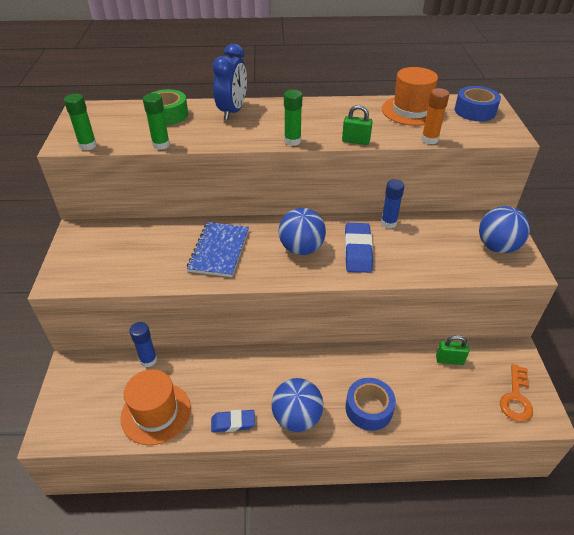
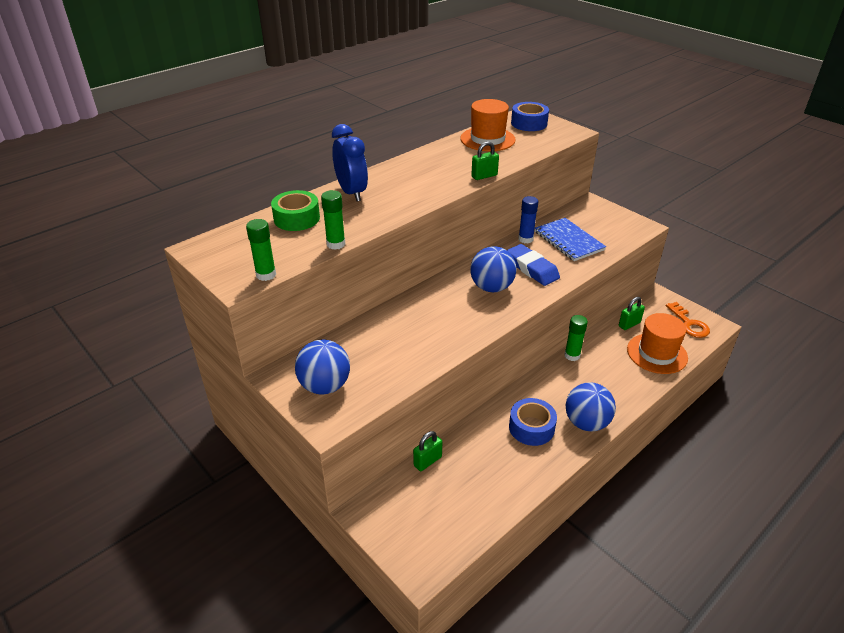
camera: 40 degrees left, 5 degrees down
orange hat [121,369,191,445] -> orange hat moved to [627,313,688,374]
blue glue stick [130,322,157,367] -> green padlock [413,431,442,471]
blue notebook [187,222,249,277] -> blue notebook moved to [535,218,606,261]
blue eraser [211,410,255,432] -> none
green glue stick [284,90,302,146] -> green glue stick moved to [564,315,588,361]
blue tape [346,378,396,431] -> blue tape moved to [509,398,557,446]
orange glue stick [421,88,449,144] -> none
blue ball [479,206,530,253] -> blue ball moved to [295,339,350,394]

